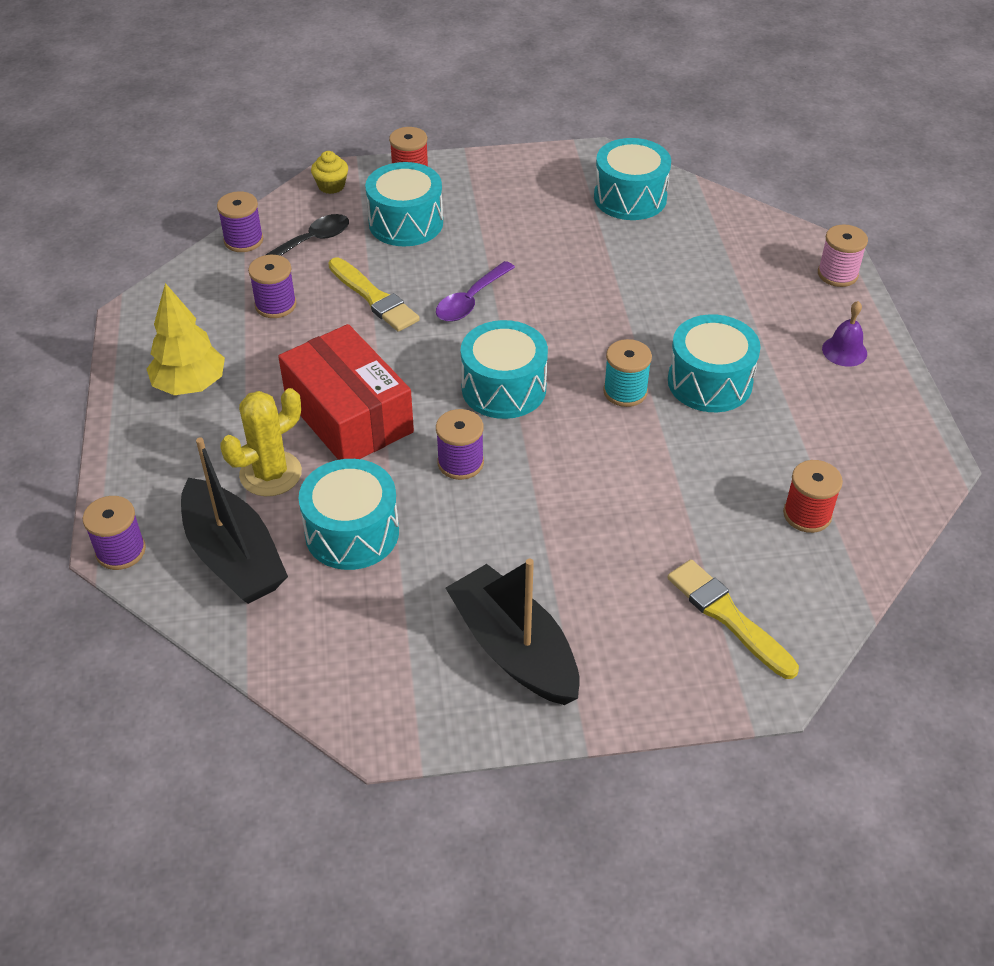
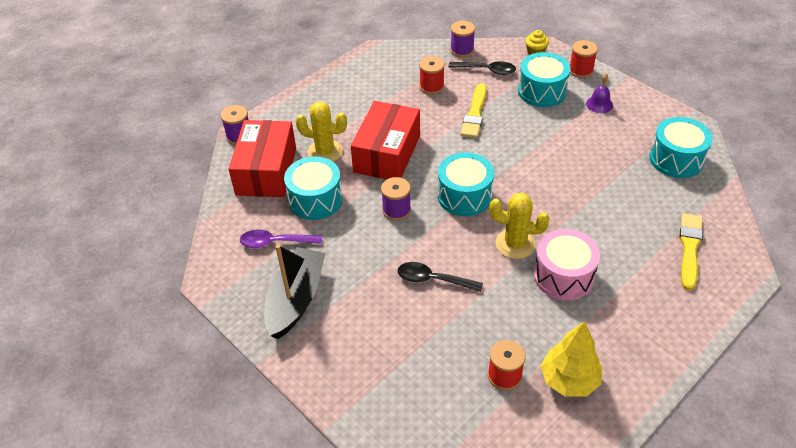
camera: 55 degrees right, 0 degrees up
yellow tree [147,283,225,395] -> yellow tree moved to [541,321,602,397]
black boat [181,438,288,604] -> red box [229,120,296,197]
purple spool [248,255,297,318] -> red spool [419,56,445,95]
purple spoon [436,261,515,322] -> purple spoon moved to [240,229,322,248]
turquoise spool [603,339,652,407] -> yellow cactus [489,193,549,259]
yellow brush [667,560,799,679] -> yellow brush moved to [680,213,703,291]
turquoise drum [668,314,761,412] -> pink drum [534,229,600,300]
pink spool [818,224,868,287] -> none
purple bell [822,301,867,367] -> purple bell moved to [586,73,613,113]
none -> black spoon [398,262,483,292]

